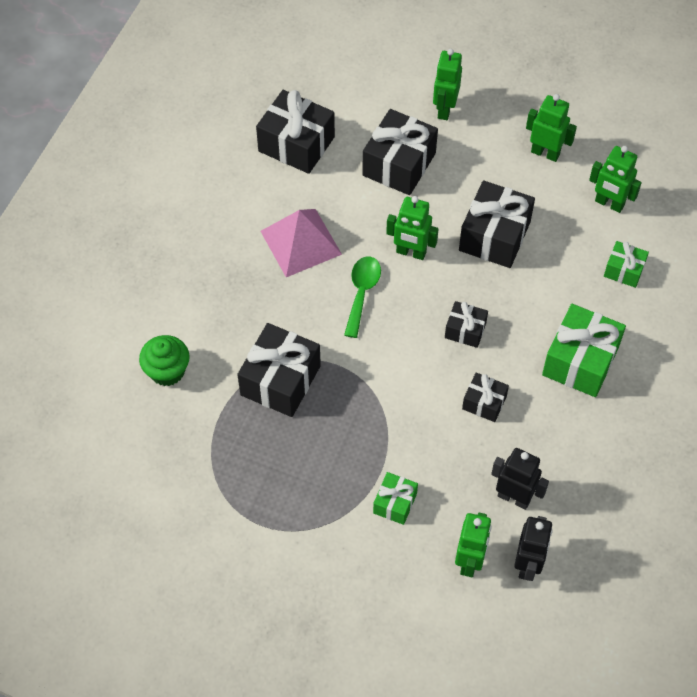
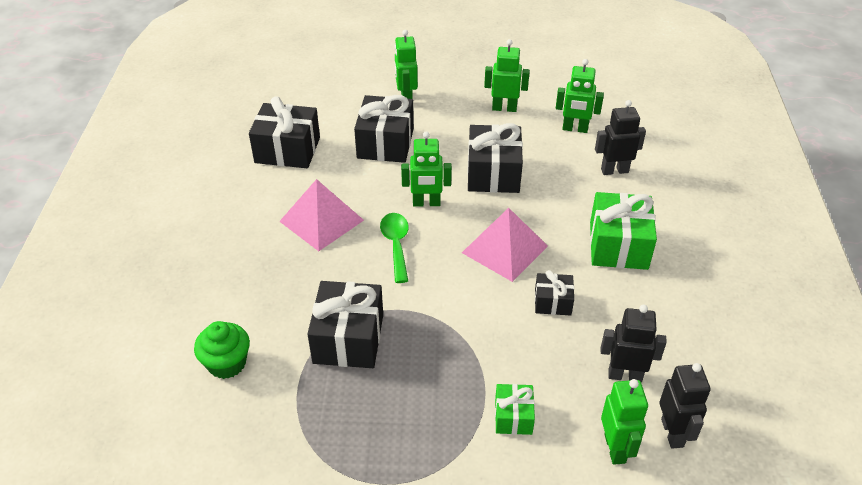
camera: 20 degrees left, 15 degrees down
black gift [445,301,488,348] -> pink pyramid [462,208,548,282]
green gift [604,241,649,288] -> black robot [595,100,646,175]

